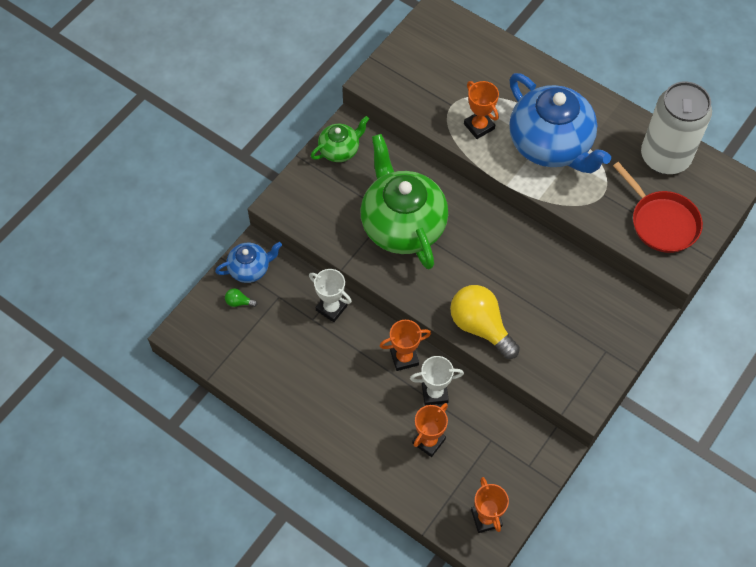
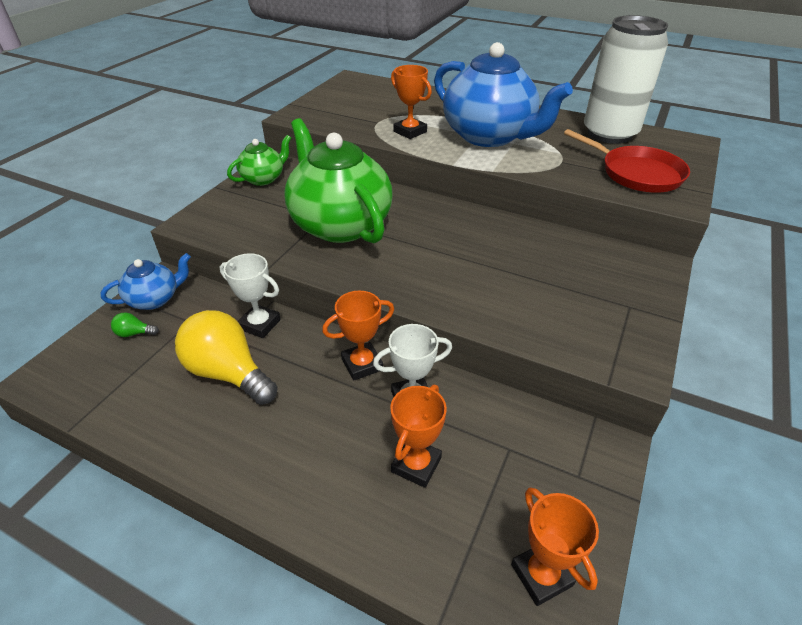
camera: 10 degrees left, 20 degrees down
yellow light bulb [450,285,520,359] -> yellow light bulb moved to [175,310,278,405]

